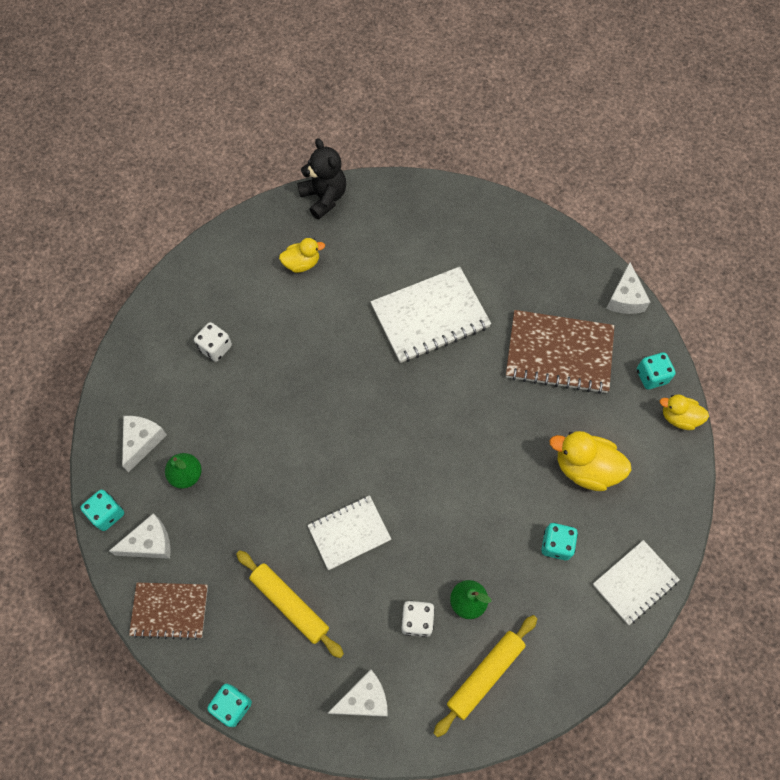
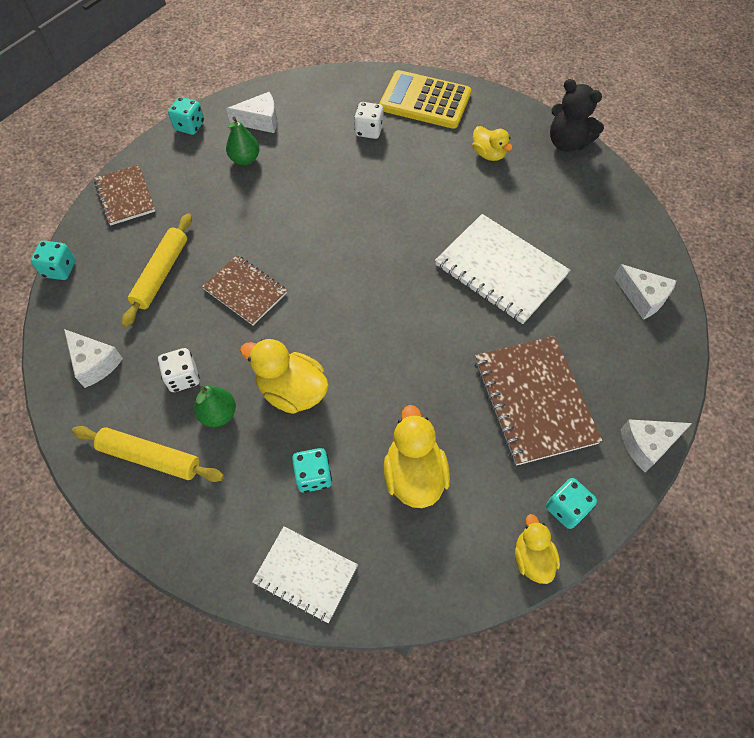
camera: 65 degrees right, 5 degrees down
white cheese [109,513,171,559] -> white cheese moved to [614,264,676,320]
black teddy bear [297,138,346,219] -> black teddy bear turned 90 degrees clockwise [550,79,604,152]
white notebook [307,495,391,570] -> brown notebook [202,255,287,325]
none -> yellow duck [240,338,329,414]
none -> yellow calculator [379,70,471,129]

